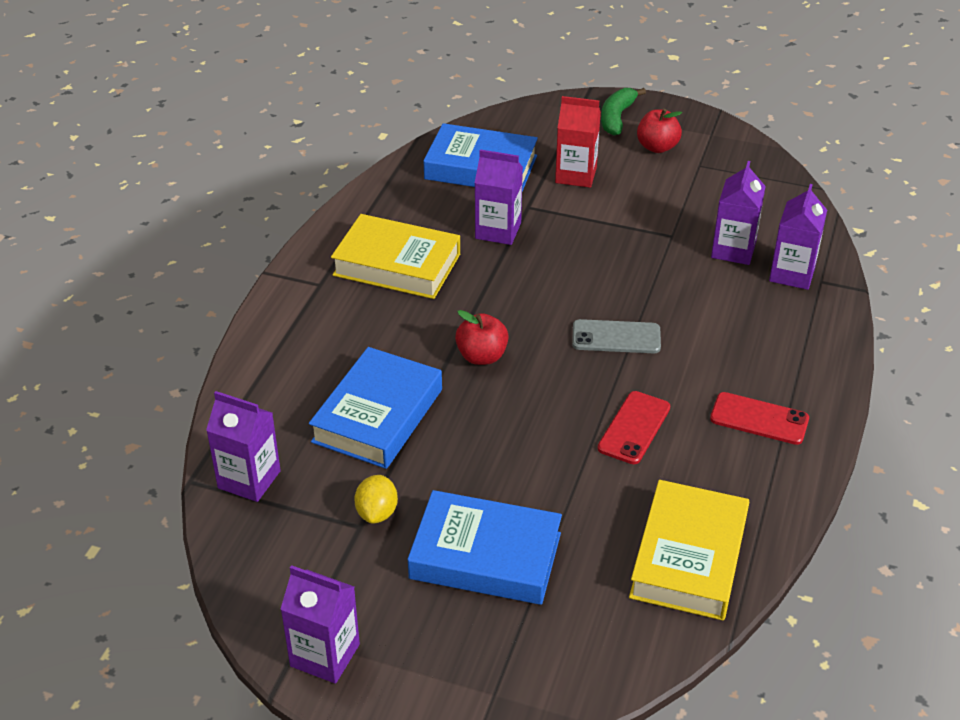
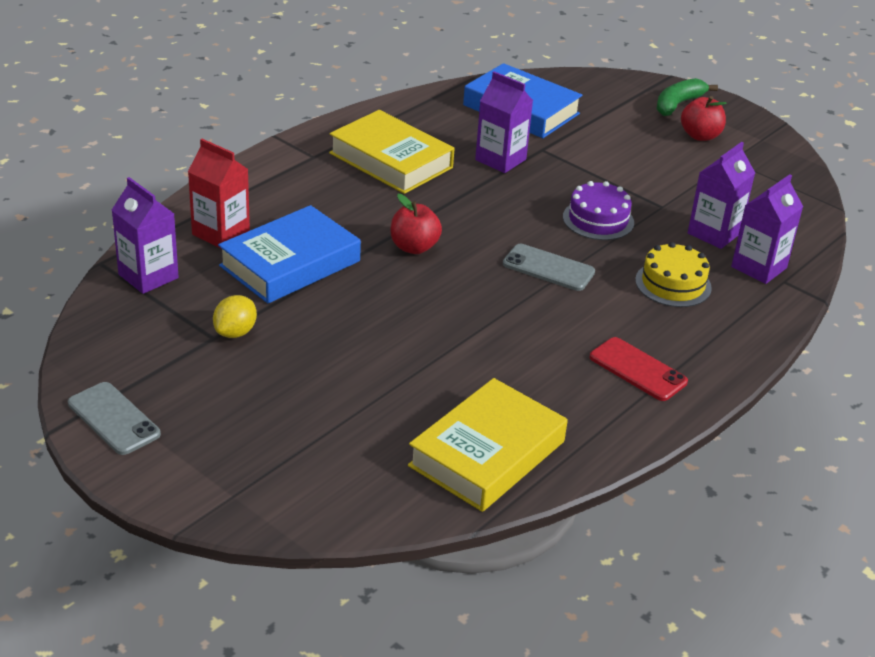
camera: 20 degrees right, 5 degrees down
purple carton [281,565,360,684] -> grey phone [68,382,161,455]
blue book [408,490,562,605] -> none
red carton [555,96,601,188] -> red carton moved to [188,139,250,249]
red phone [598,391,670,464] -> none
none -> purple cake [563,181,634,240]
none -> yellow cake [635,242,712,307]

